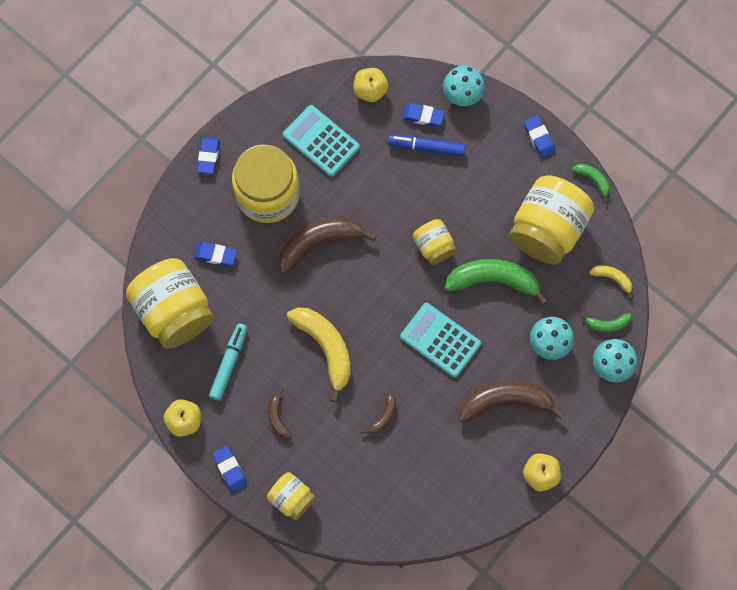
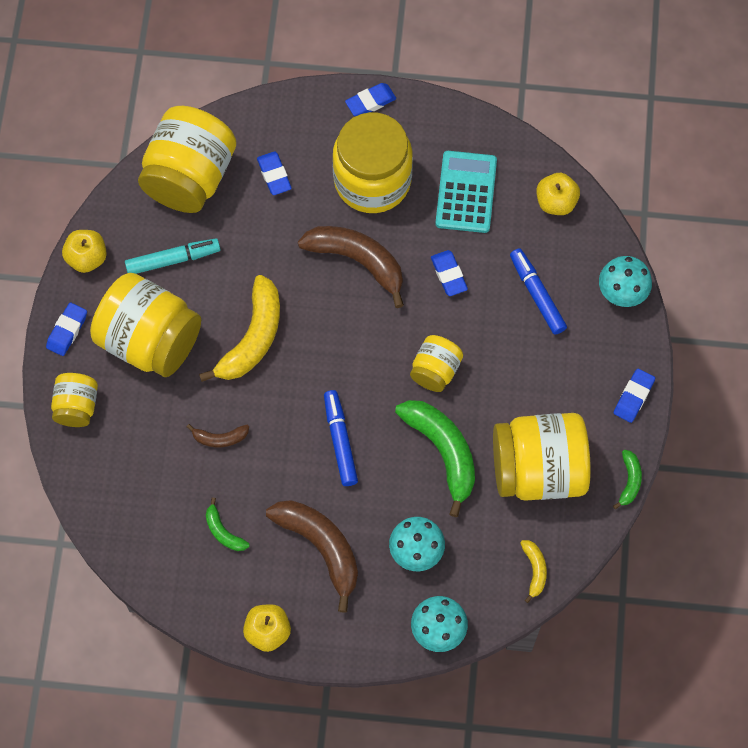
camera: 55 degrees right, 5 degrees down
brown banana [268,389,292,439] -> yellow jar [90,273,201,377]
turquoise calculator [400,303,481,378] -> blue marker [324,390,358,486]
blue eraser [402,103,445,127] -> blue eraser moved to [431,250,468,296]
green banana [581,313,631,332] -> green banana moved to [206,497,250,551]

